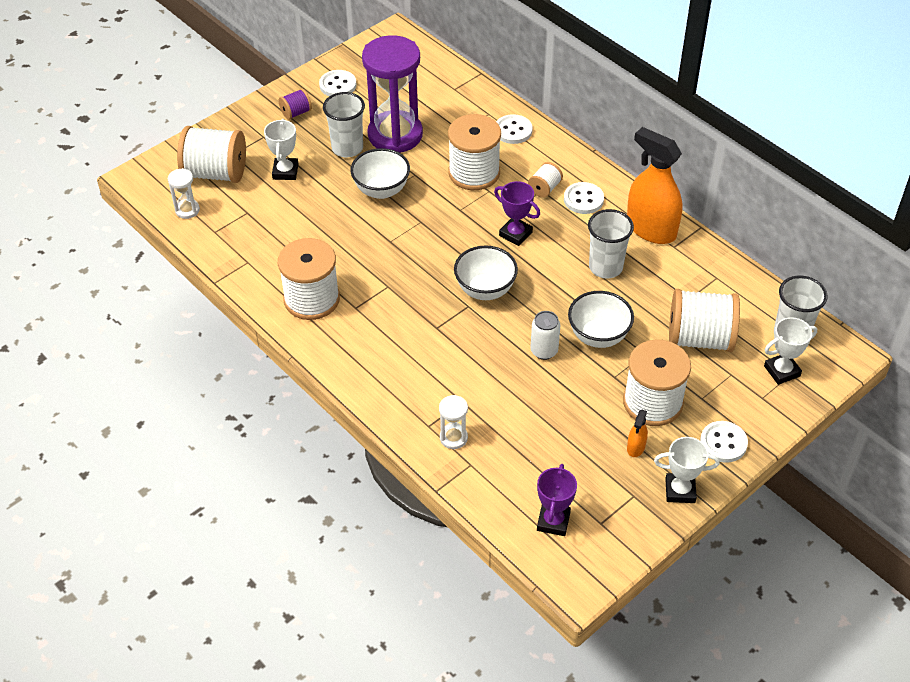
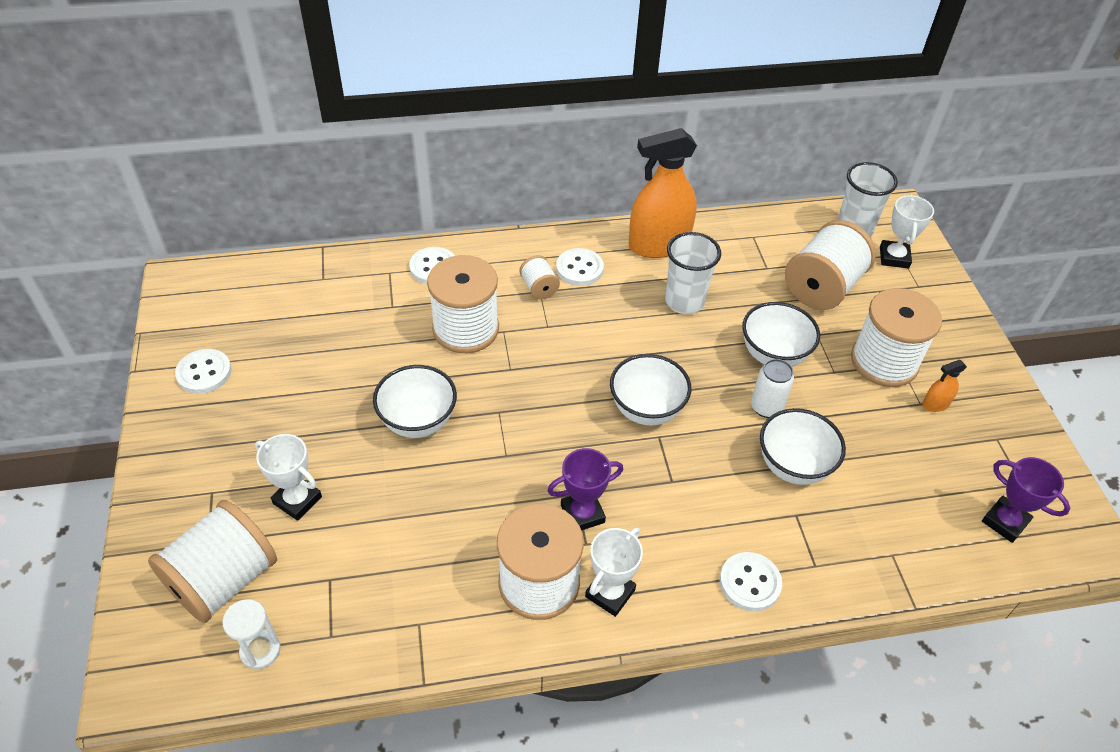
camera: 60 degrees left, 0 degrees up
purple spool [279,88,312,120] -> none
white cup [323,92,365,157] -> none
purple hourglass [362,35,423,153] -> none
white hourglass [439,395,468,449] -> none
purple trophy [494,181,540,246] -> purple trophy moved to [547,448,623,530]
orange spray bottle [627,409,648,457] -> orange spray bottle turned 105 degrees clockwise [922,360,967,412]
white trophy [654,437,720,503] -> white trophy moved to [585,527,643,617]
white button [700,421,748,463] -> white button moved to [720,552,782,611]
none -> white bowl [760,408,846,485]

